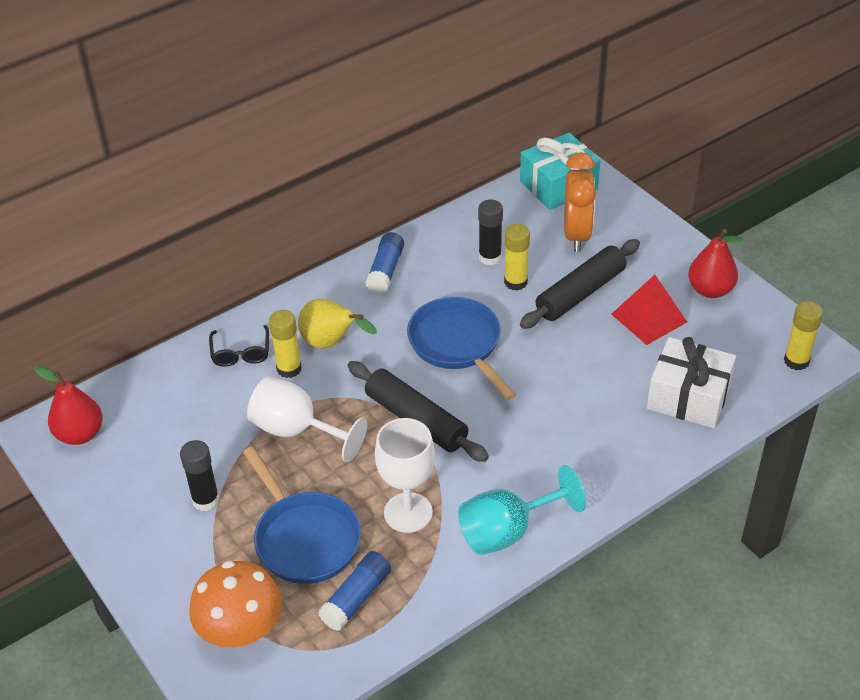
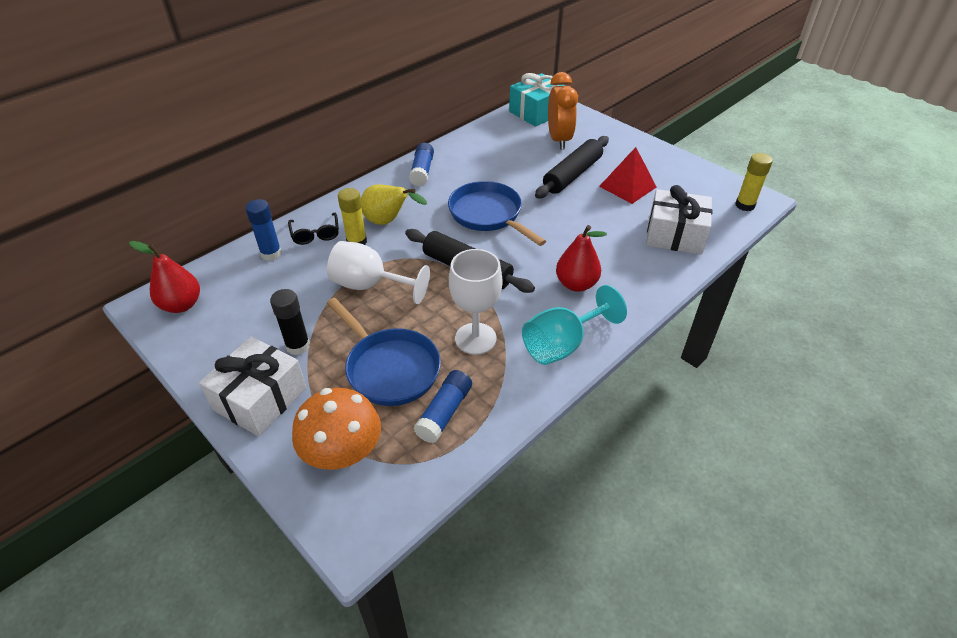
camera: 10 degrees left, 0 degrees up
black glue stick [478,199,503,265] -> none
yellow glue stick [504,224,530,291] -> none
red pear [688,229,742,298] -> red pear moved to [556,225,607,292]
none -> white gift [199,336,306,437]
none -> blue glue stick [245,199,282,261]

